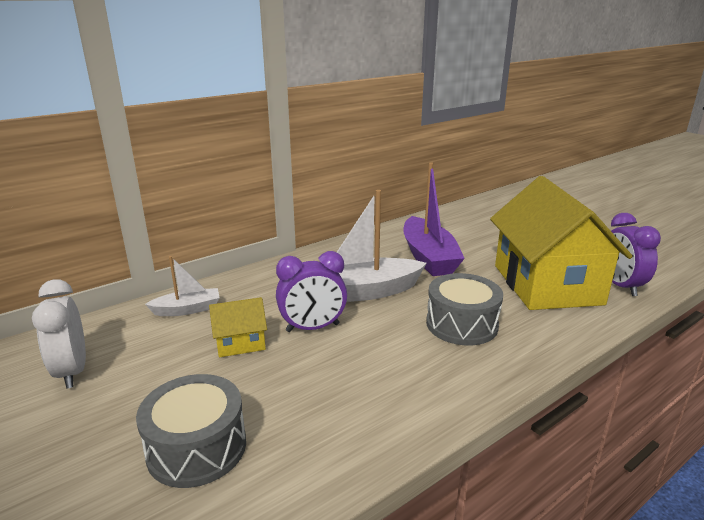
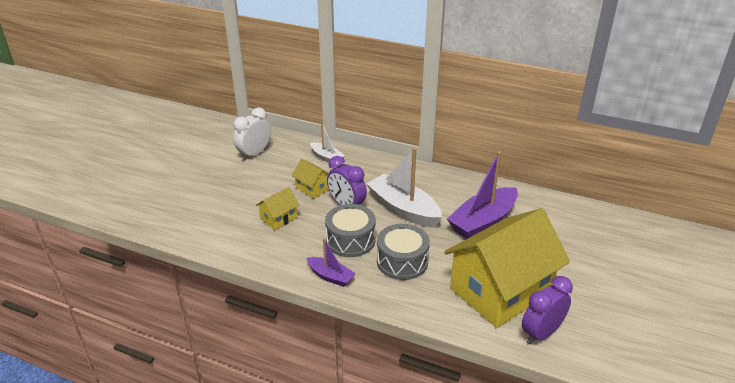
camera: 60 degrees right, 10 degrees up
grey drum [136,374,246,488] -> grey drum moved to [325,204,376,257]
none -> yellow house [256,187,300,230]
none -> purple boat [307,238,356,287]

